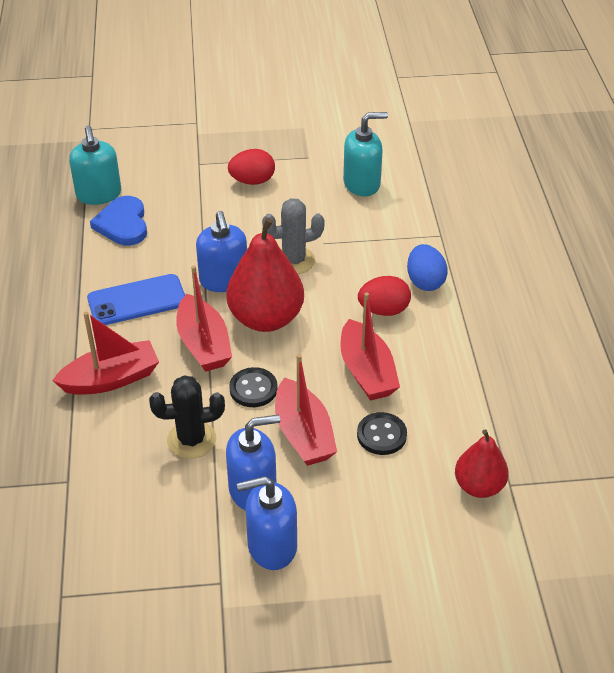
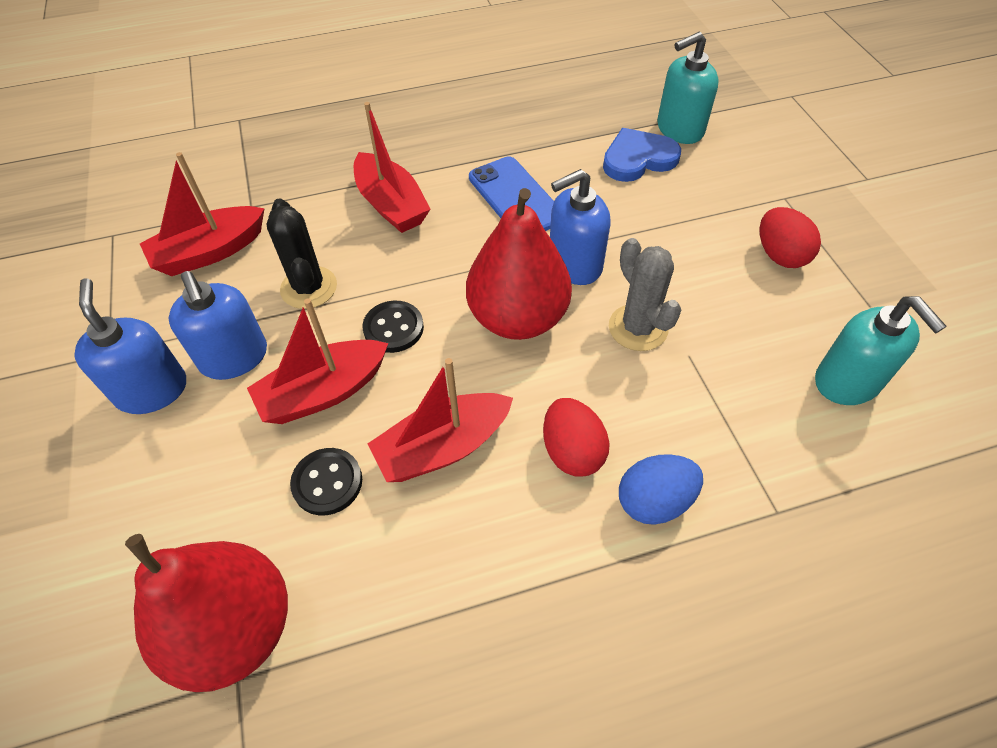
camera: 80 degrees right, 10 degrees up
red boat [176,265,232,372] -> red boat moved to [140,152,264,276]
red pear [455,429,509,498] -> red pear [125,534,288,692], size x1.67

